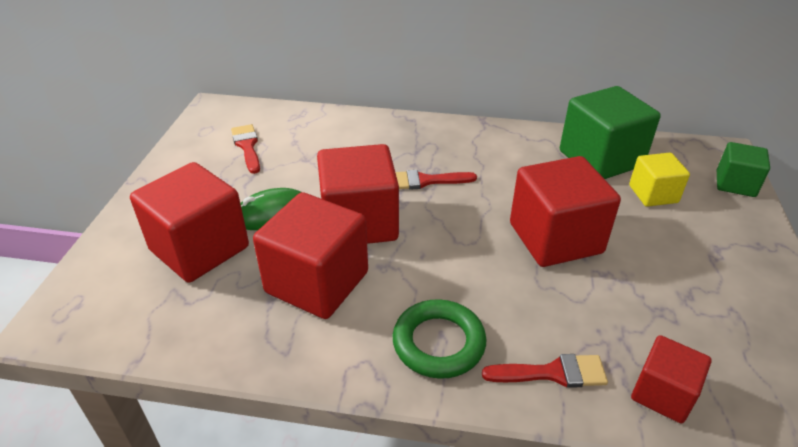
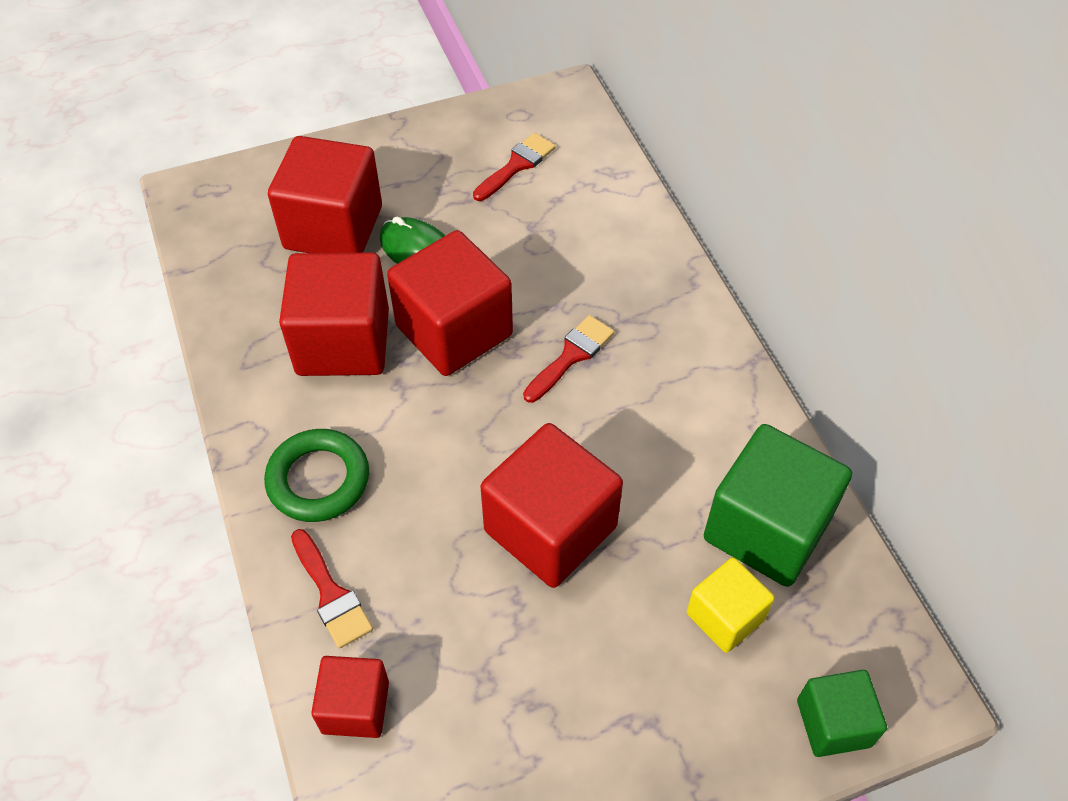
camera: 60 degrees right, 15 degrees up
red brush [395,170,477,190] -> red brush turned 75 degrees clockwise [523,315,614,403]

